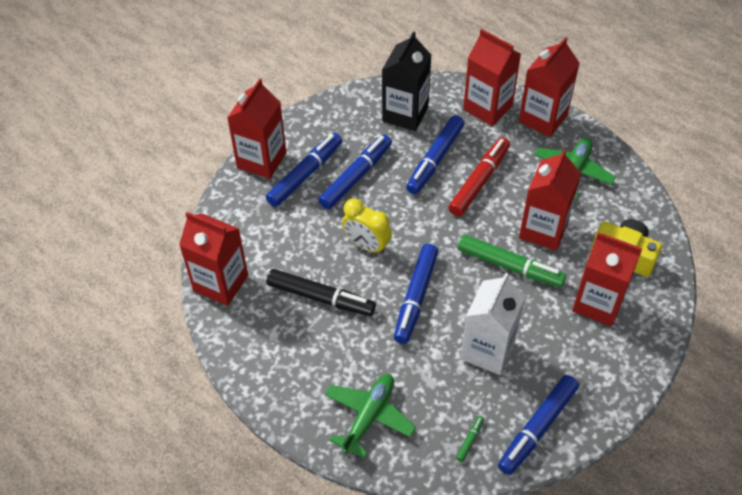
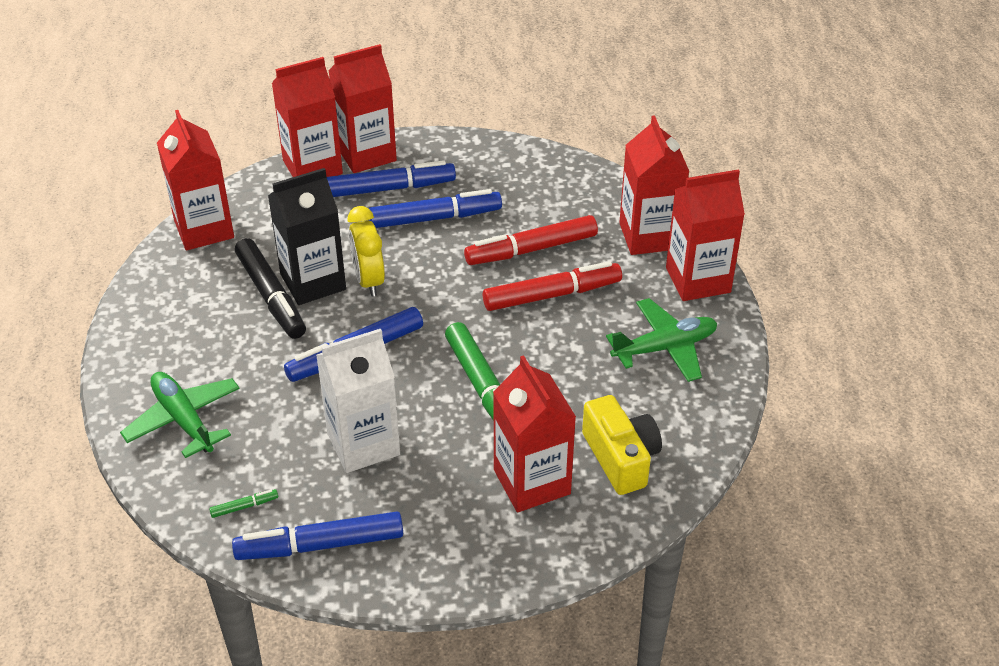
camera: 40 degrees right, 10 degrees down
green plane [325,374,416,458] -> green plane turned 105 degrees counterclockwise [120,372,240,458]
black carton [382,31,431,131] -> black carton moved to [268,168,346,305]
blue marker [406,115,464,194] -> red marker [464,215,598,265]
red carton [519,149,581,251] -> red carton moved to [272,57,343,177]

